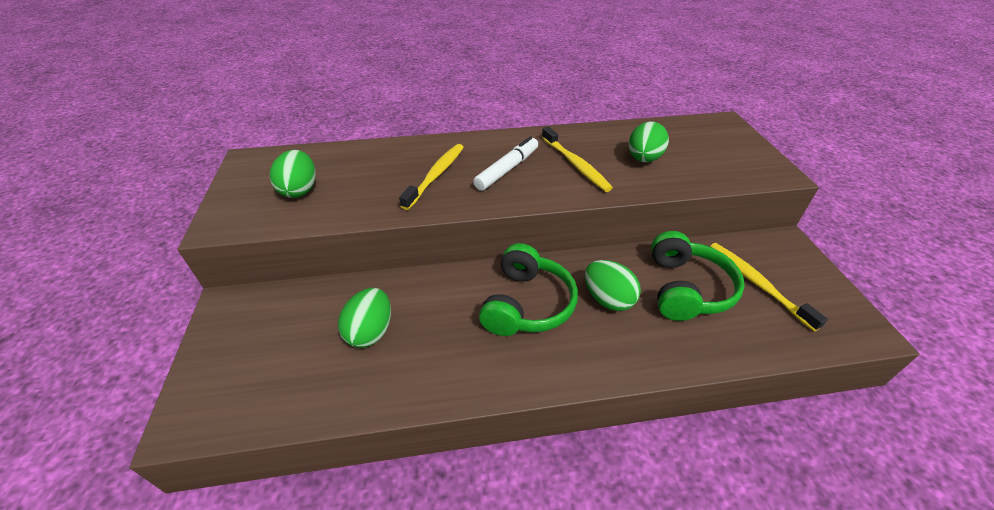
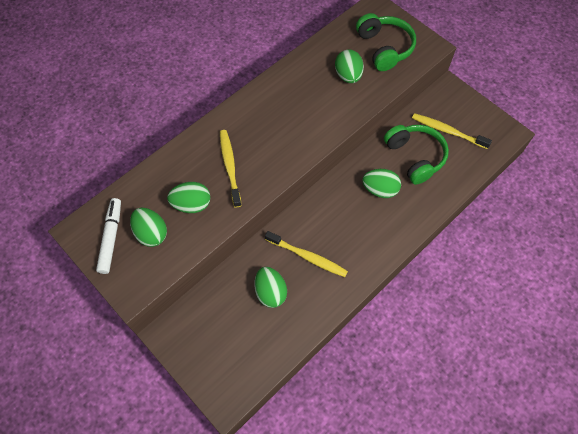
camera: 35 degrees left, 20 degrees up
white marker [473,136,538,191] -> white marker moved to [96,198,121,274]
green headphones [479,243,578,336] -> green headphones moved to [356,13,416,71]
yellow toothbrush [542,126,613,192] -> yellow toothbrush moved to [265,231,348,277]
none -> green egg [167,182,210,213]

